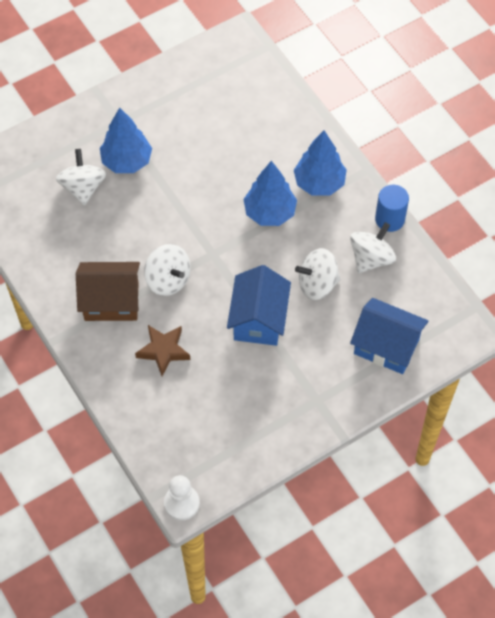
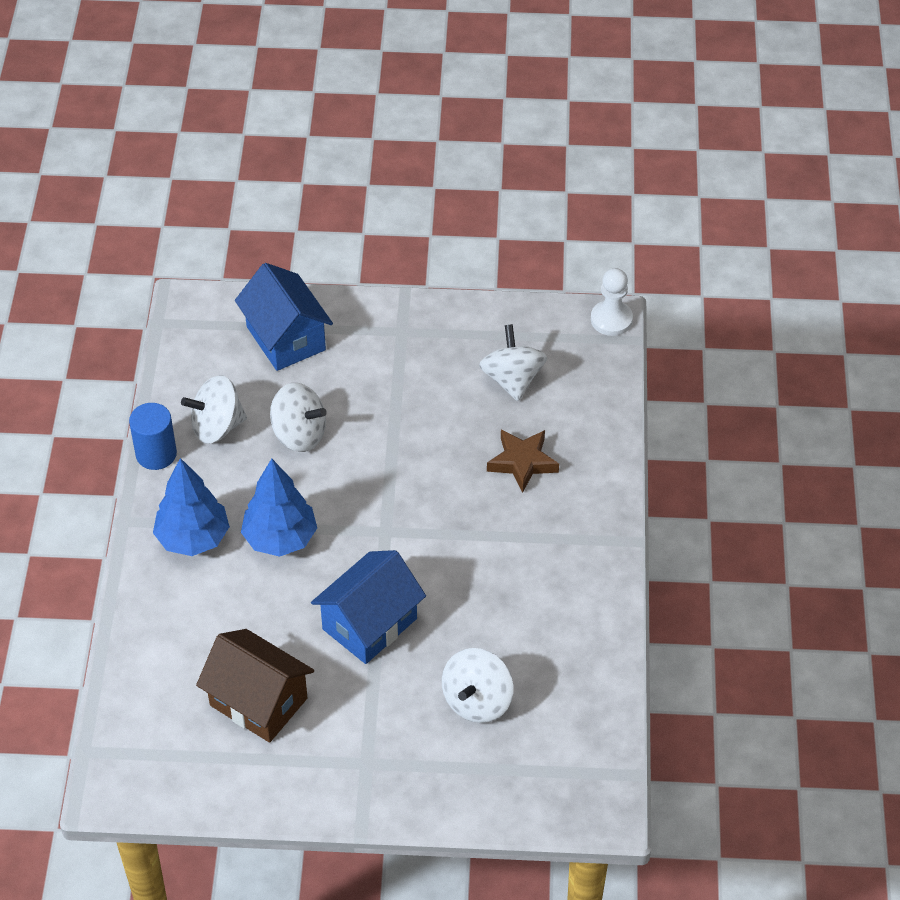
camera: 145 degrees left, 10 degrees down
brown house [76,262,140,321] -> brown house moved to [196,629,314,743]
blue tree [100,108,152,173] -> none
white spinning top [144,244,191,296] -> white spinning top moved to [479,324,547,401]
blue house [227,265,291,346] -> blue house moved to [311,550,426,664]

